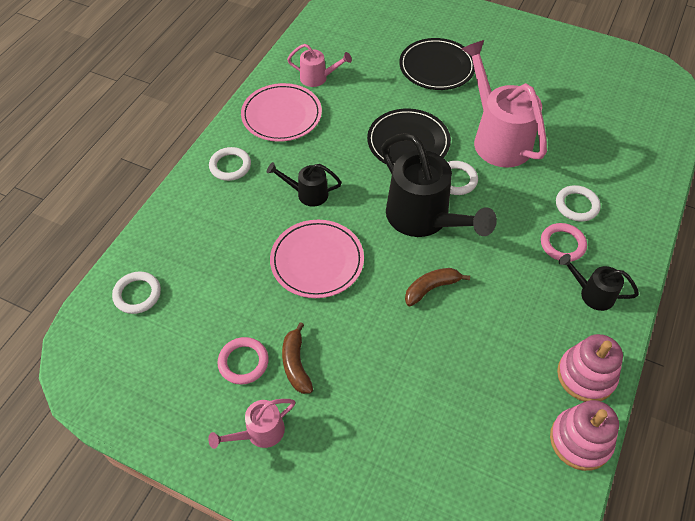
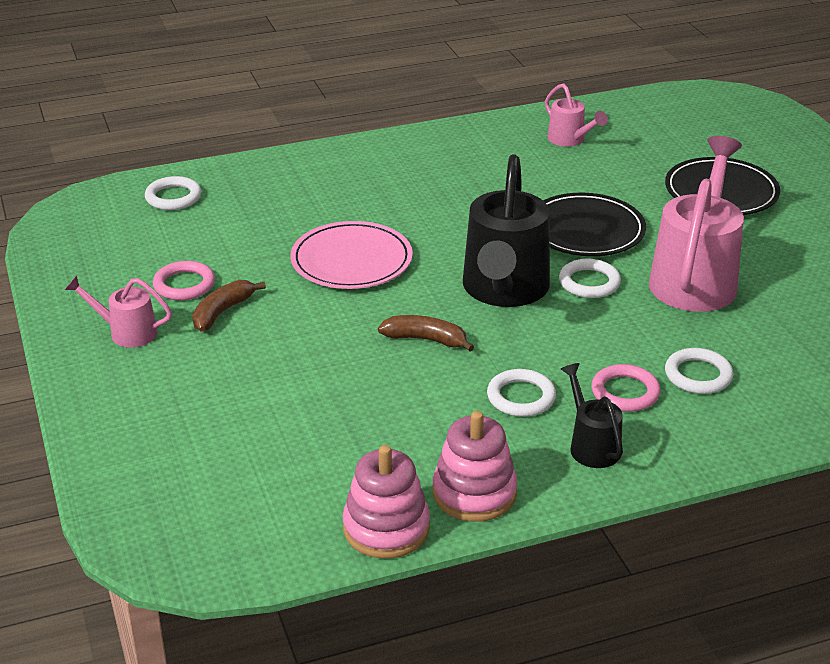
camera: 45 degrees right, 20 degrees down
white ring [209,147,251,181] -> white ring moved to [487,369,556,417]
pink plate [241,83,322,142] -> none
black watering can [267,162,342,206] -> none

